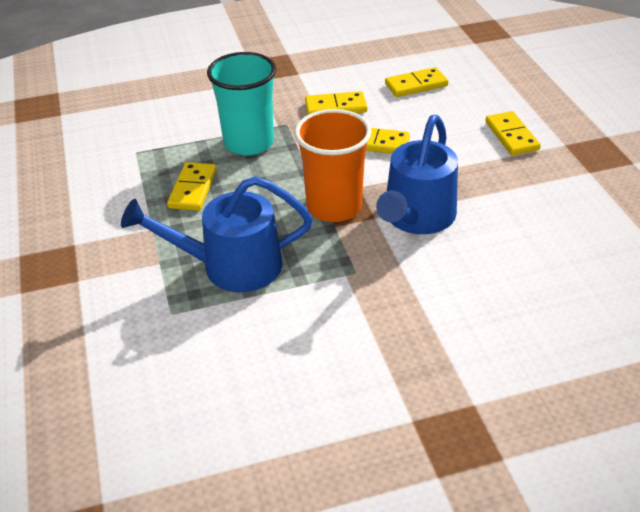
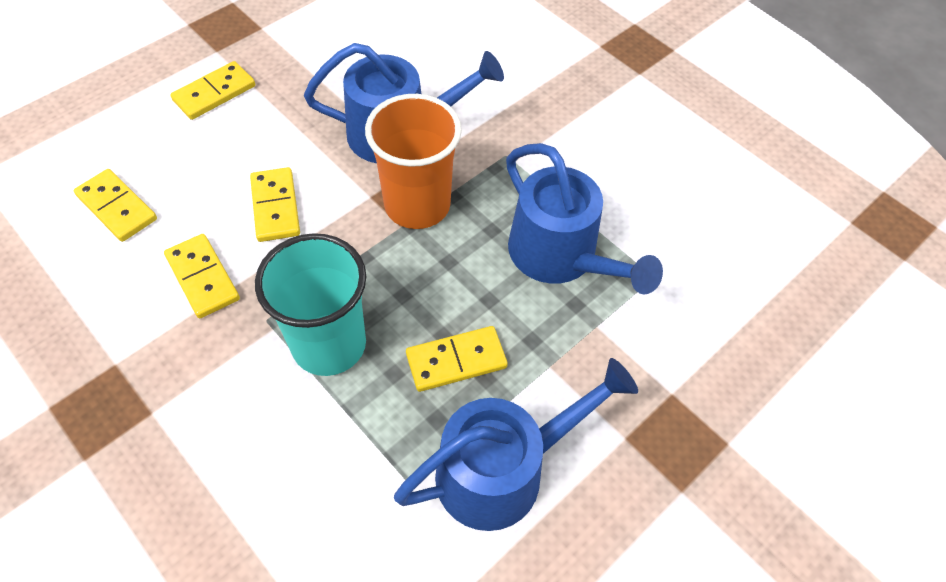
camera: 120 degrees left, 15 degrees up
none -> blue watering can [394,358,638,531]

